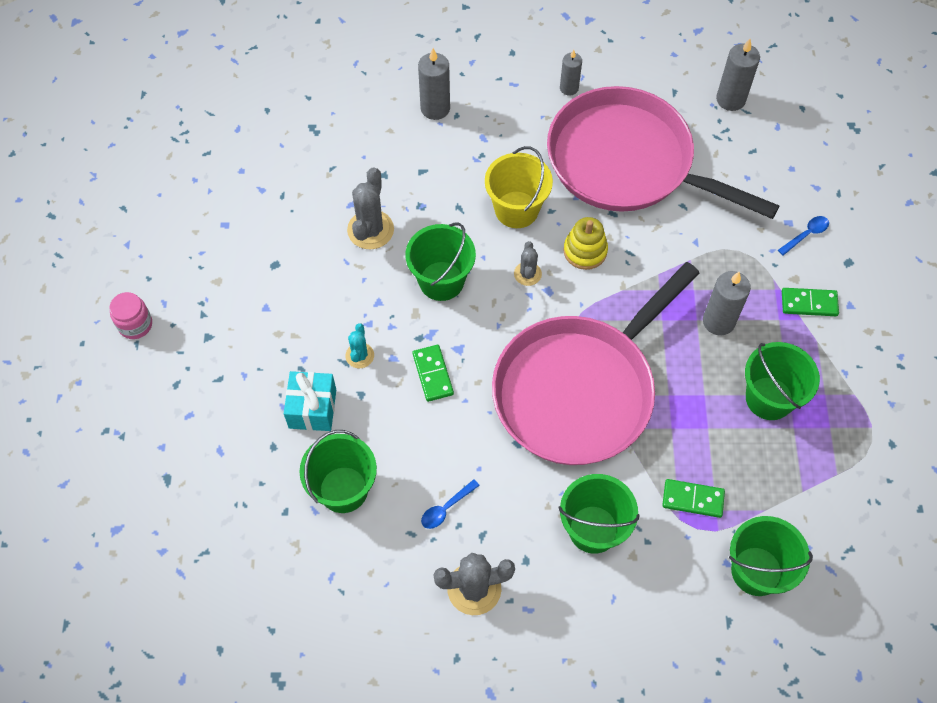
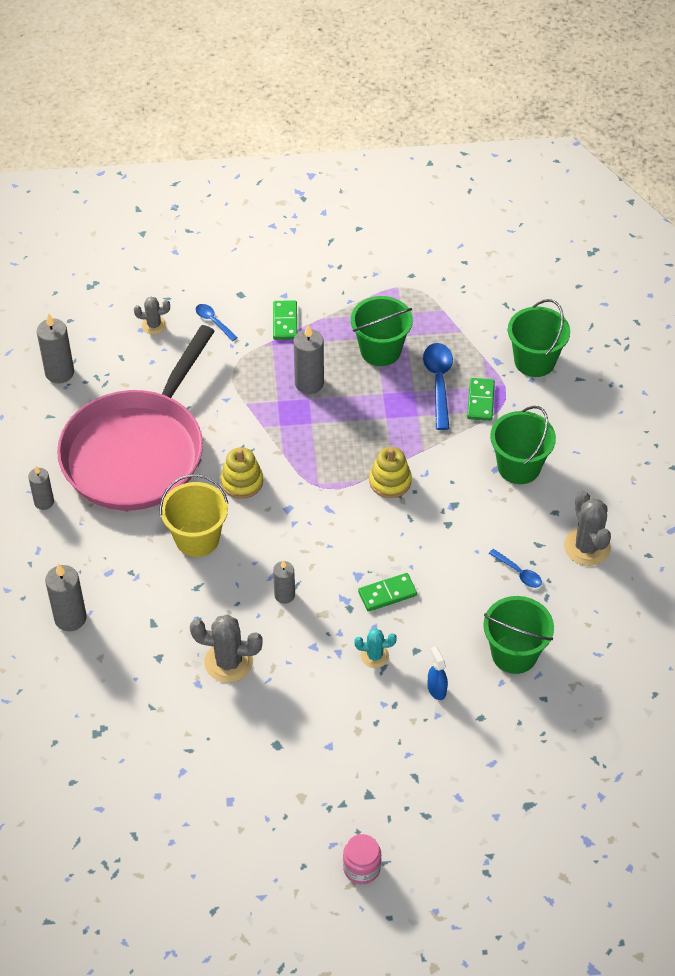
camera: 95 degrees left, 10 degrees down
turquoise gift [284,371,336,431] -> blue spray bottle [428,646,448,700]
green bucket [405,223,476,301] -> grey candle [273,560,295,604]
pink pan [492,262,699,465] -> yellow stacking toy [369,447,412,498]
grey cactus [514,241,542,286] -> grey cactus moved to [134,297,170,335]
none -> blue spoon [423,343,453,430]

